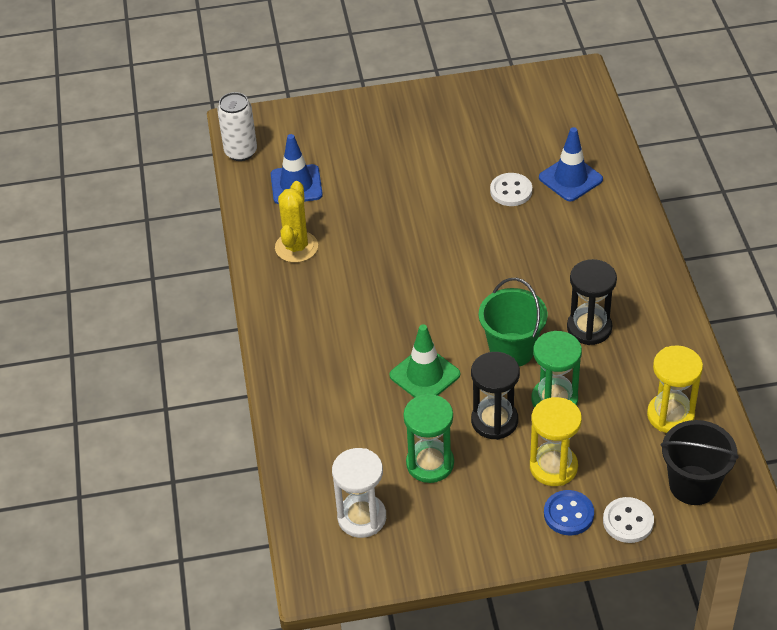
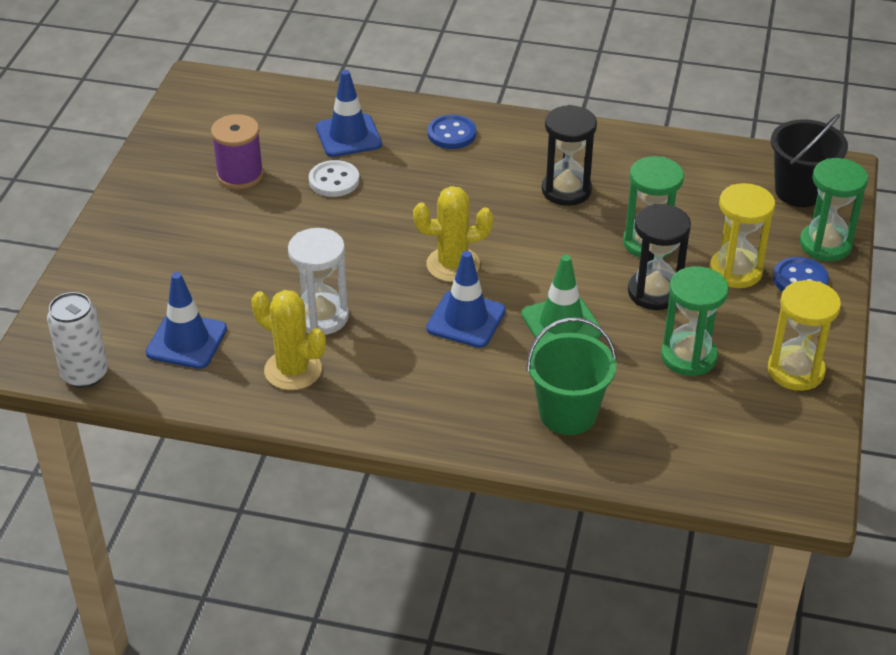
camera: 70 degrees left, 5 degrees down
white hourglass [332,448,386,538] -> white hourglass moved to [288,228,349,335]
green bucket [479,278,548,367] -> green bucket moved to [526,317,617,435]
white button [603,497,654,543] -> green hourglass [800,158,868,261]
yellow hourglass [647,345,703,433] -> yellow hourglass moved to [768,280,841,391]
none -> purple spool [211,114,264,189]
none -> yellow cactus [413,186,493,282]
none -> blue traffic cone [426,251,506,348]
none -> blue button [428,115,476,149]

